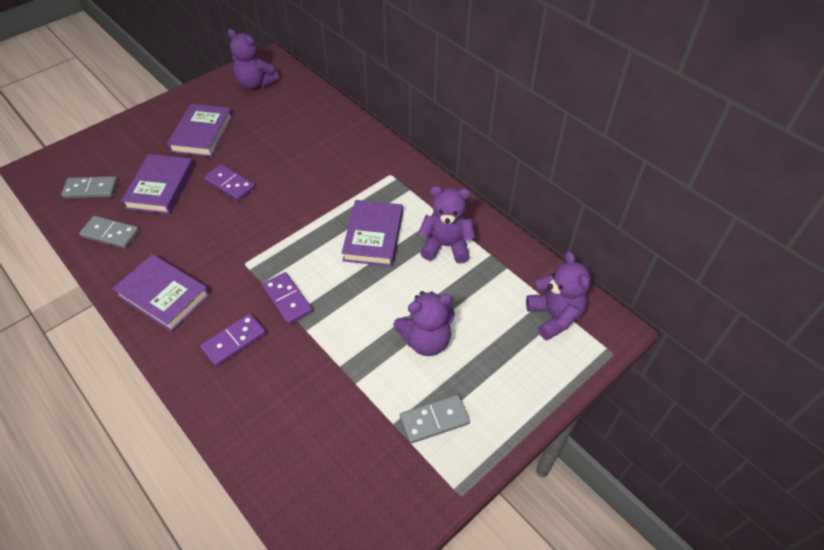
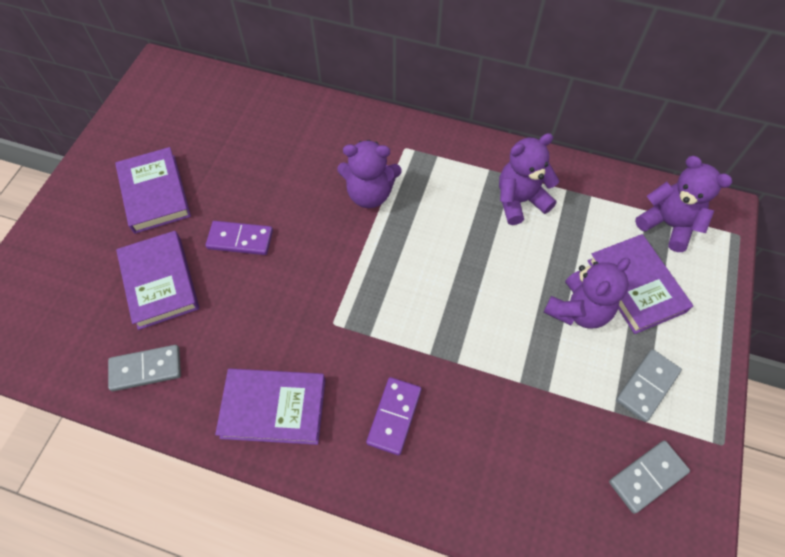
camera: 30 degrees left, 10 degrees up
grey domino [61,176,118,198] -> grey domino moved to [609,441,690,514]
purple teddy bear [227,29,279,89] -> purple teddy bear moved to [338,140,401,208]
purple domino [262,272,313,324] -> none
purple book [342,200,403,267] -> purple book moved to [588,234,693,334]

